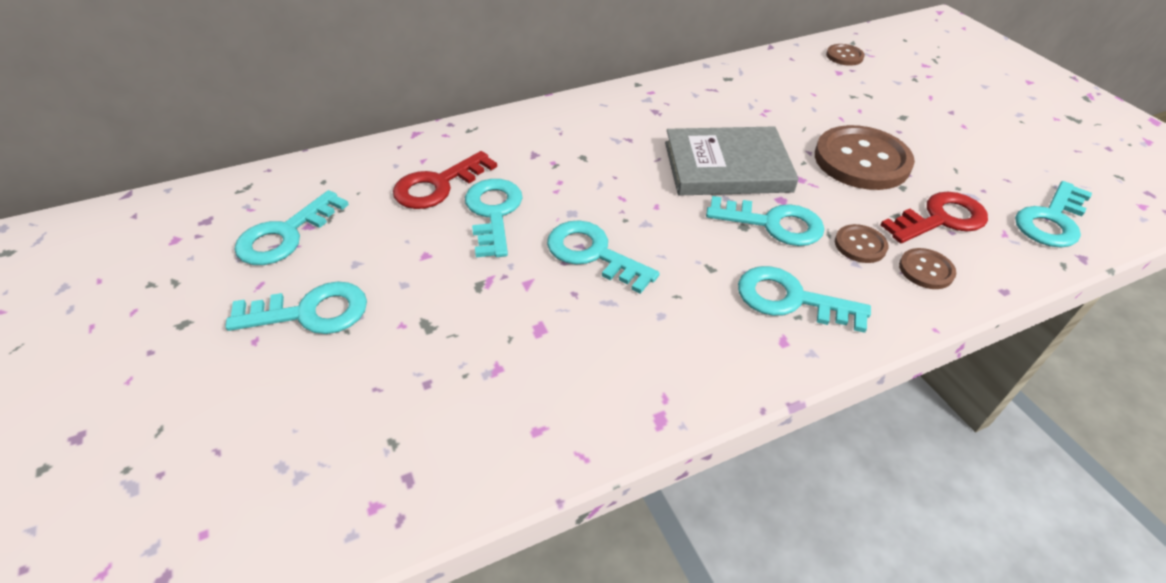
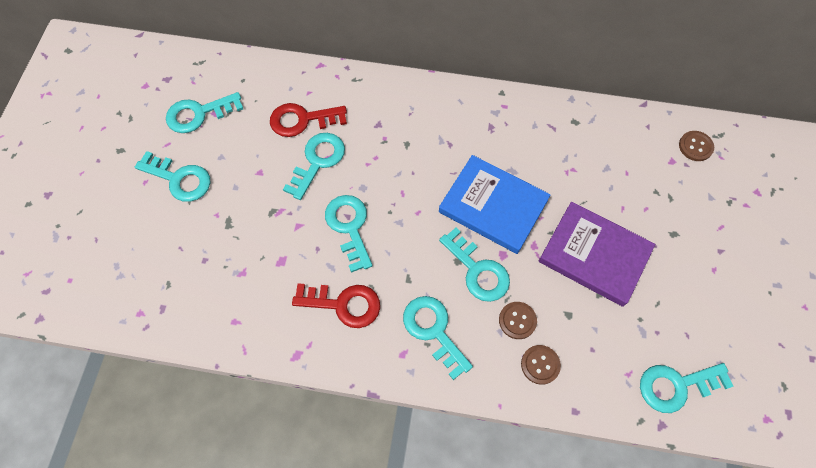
camera: 35 degrees right, 20 degrees up
grey book [665,126,799,195] -> blue book [439,155,550,254]
brown button [815,125,915,190] -> purple book [539,202,655,307]
red key [881,192,988,243] -> red key moved to [292,283,380,328]

